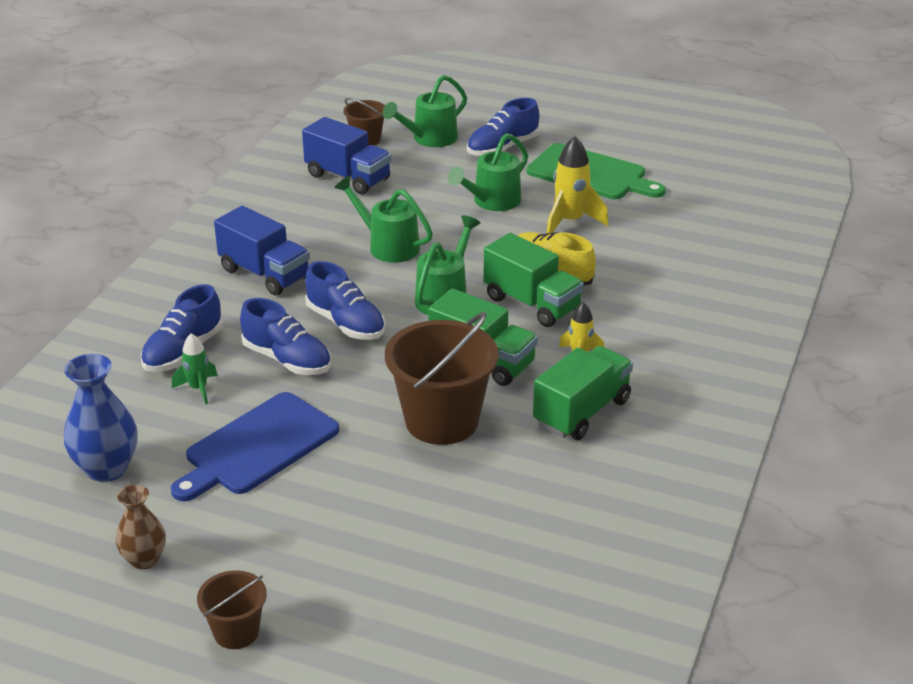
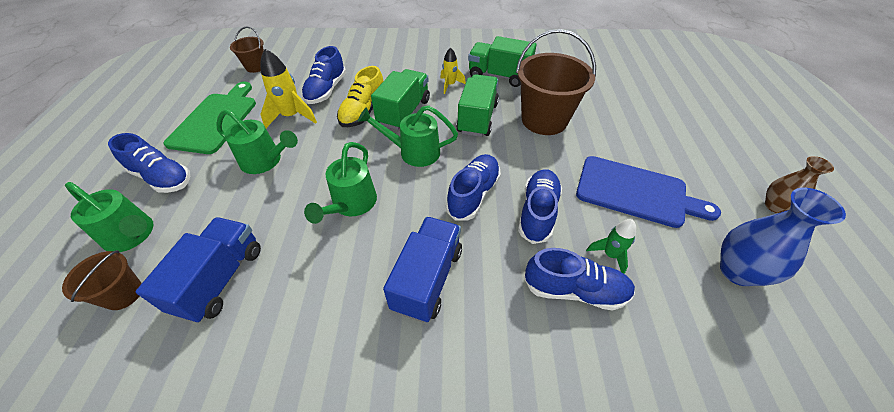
camera: 110 degrees left, 15 degrees up
brown bucket [197,570,267,649] -> brown bucket moved to [230,27,264,73]
none -> blue shoe [301,46,346,104]

